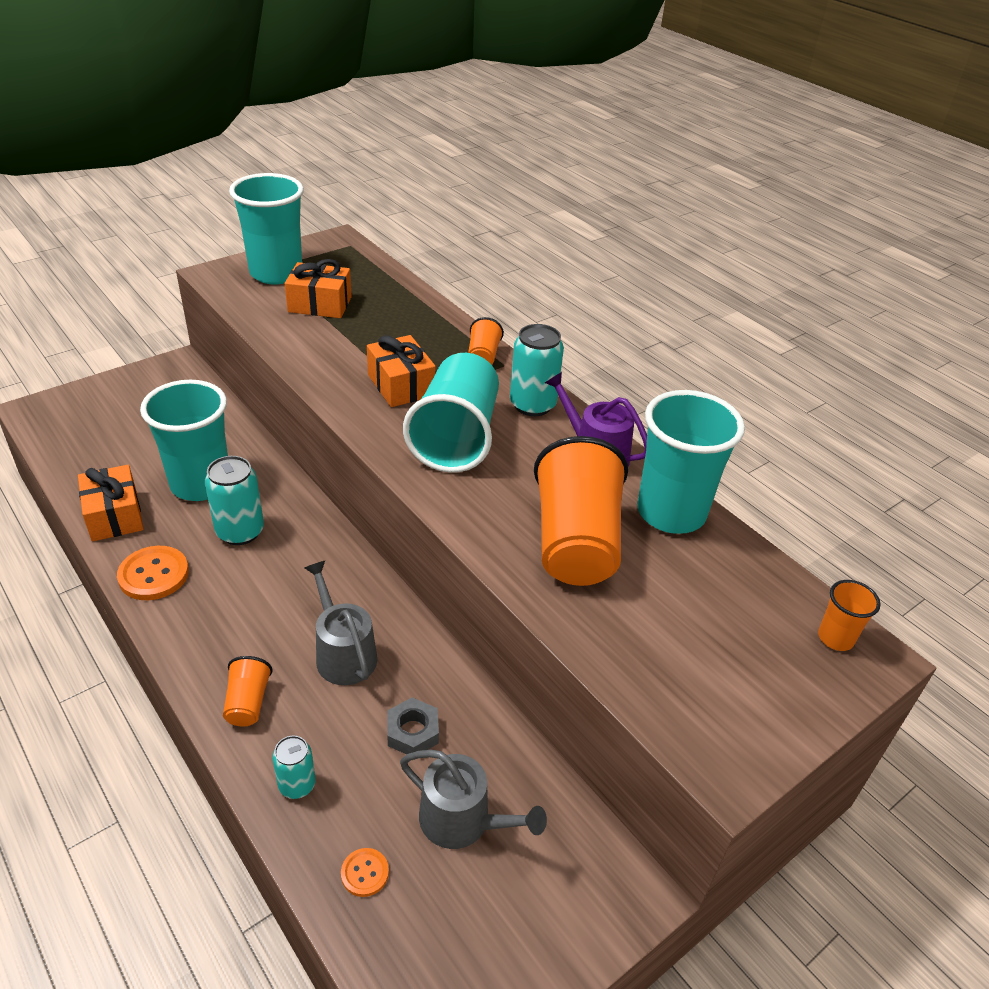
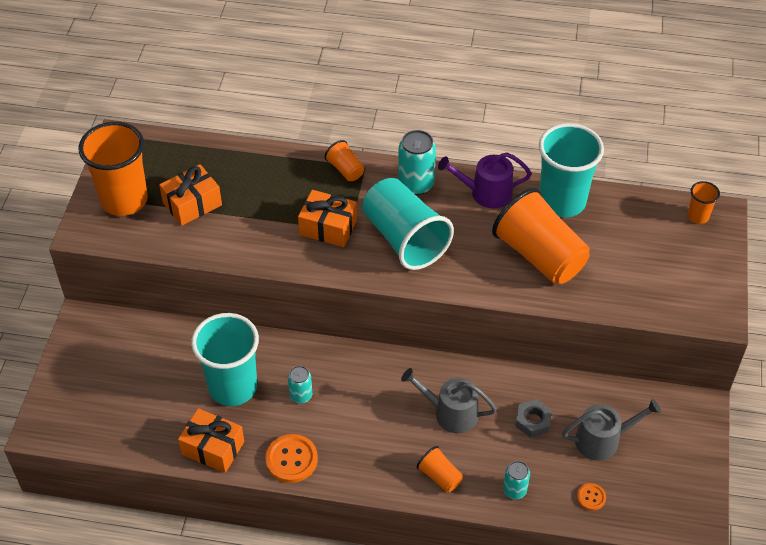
camera: 40 degrees left, 10 degrees up
turquoise can [205,456,264,545] -> turquoise can [288,366,312,403], size x0.61
turquoise cup [229,173,304,284] -> orange cup [78,122,148,216]

